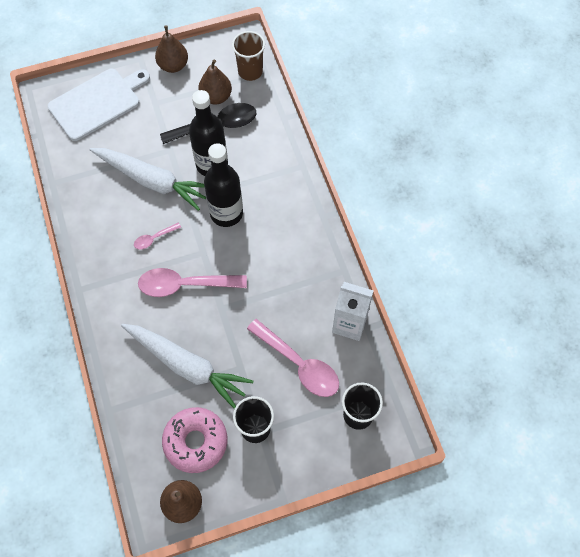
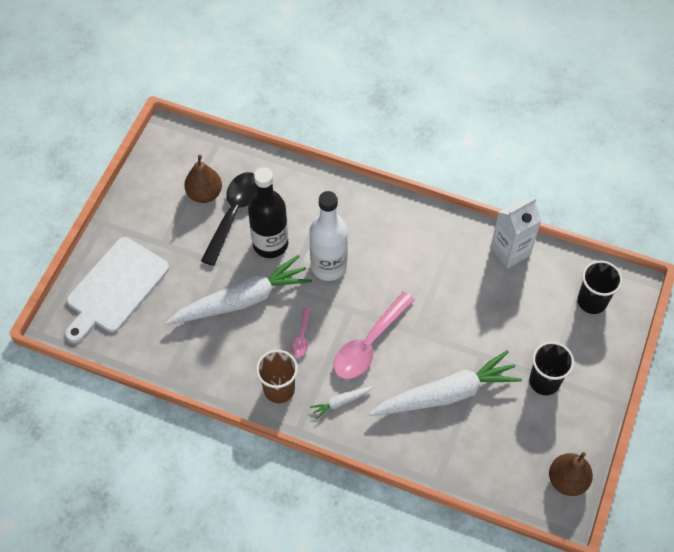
camera: 50 degrees left, 5 degrees down
white cutting board [48,69,150,141] -> white cutting board turned 150 degrees counterclockwise [65,237,169,343]
brown pear [155,26,188,73] -> none
pink donut [162,407,227,473] -> none
black bottle [204,143,243,227] -> white bottle [309,191,348,281]
brown cup [232,31,265,81] -> brown cup moved to [256,350,298,403]
pink spoon [247,319,339,397] -> none
none -> white carrot [310,386,373,420]

